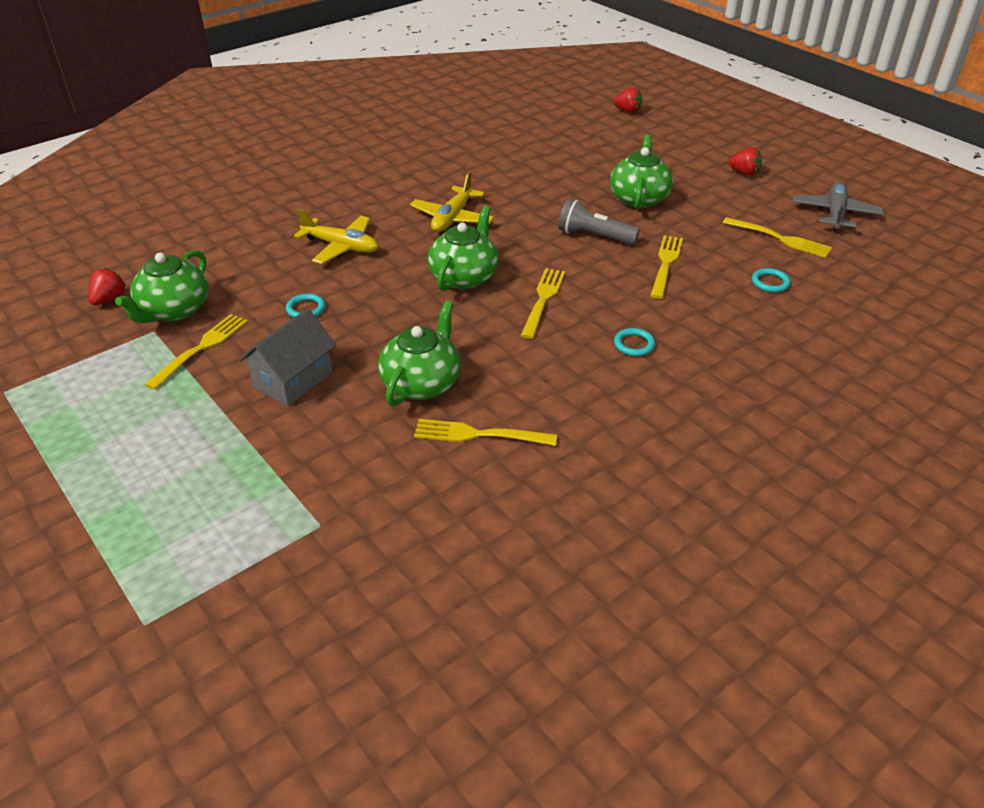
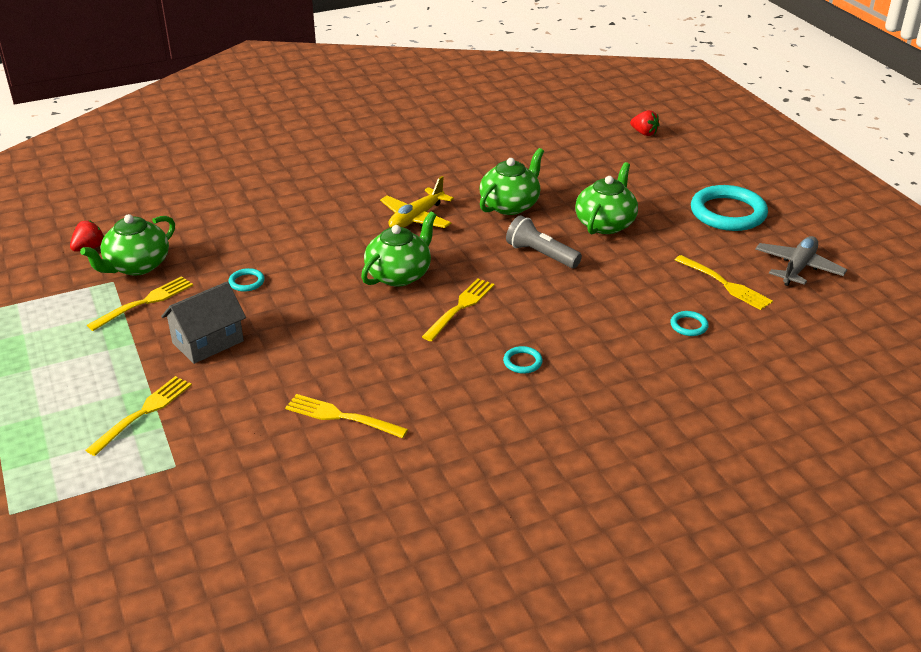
camera: 15 degrees right, 5 degrees down
yellow plane [294,209,378,264] -> none
green teapot [378,301,461,406] -> green teapot moved to [479,148,544,215]
yellow fork [650,235,683,299] -> yellow fork moved to [85,376,192,456]
red strawberry [728,147,762,176] -> turquoise ring [691,185,768,231]

